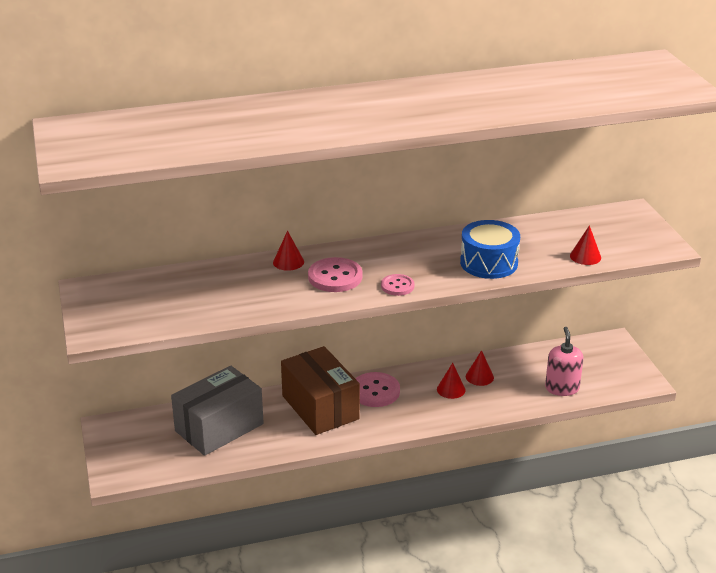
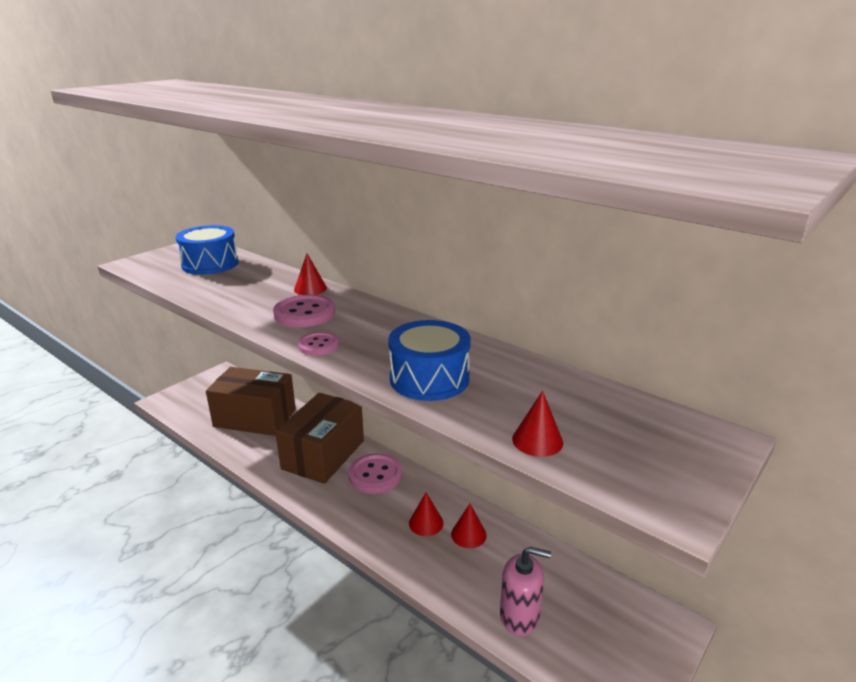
camera: 55 degrees right, 5 degrees down
grey box [171,366,264,456] -> brown box [206,367,296,436]
pink soap dispenser [545,327,583,396] -> pink soap dispenser turned 45 degrees clockwise [500,546,551,636]
none -> blue drum [175,225,239,275]

